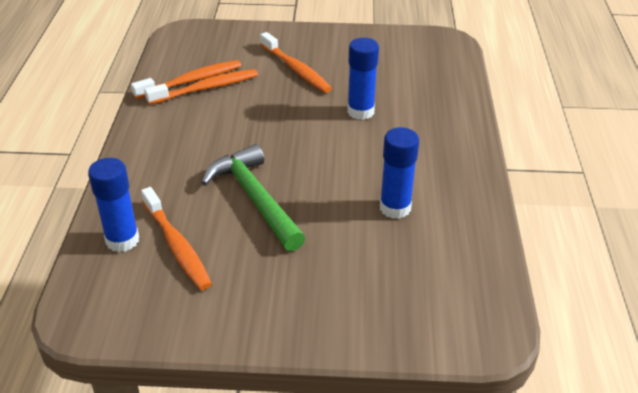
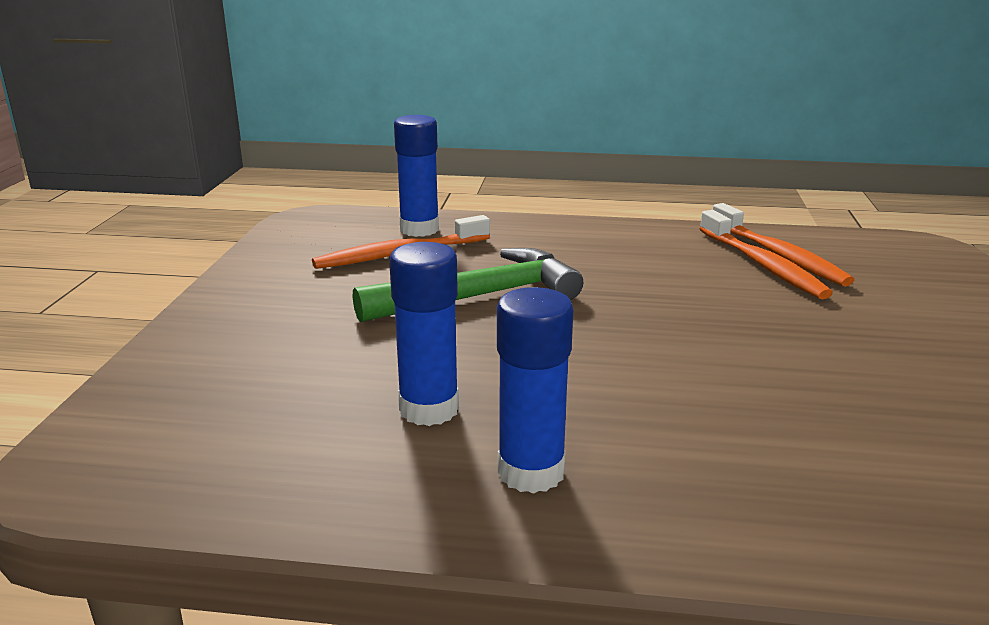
camera: 95 degrees right, 15 degrees down
orange toothbrush [260,32,332,93] -> none
blue glue stick [347,38,379,120] -> blue glue stick moved to [497,287,573,494]

